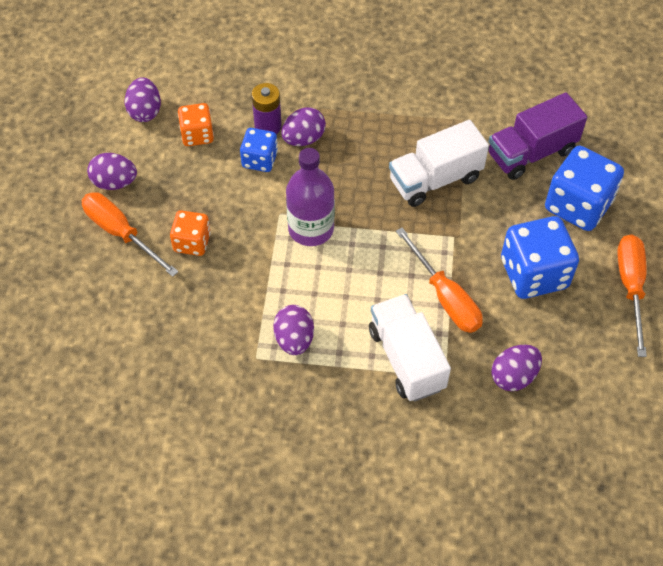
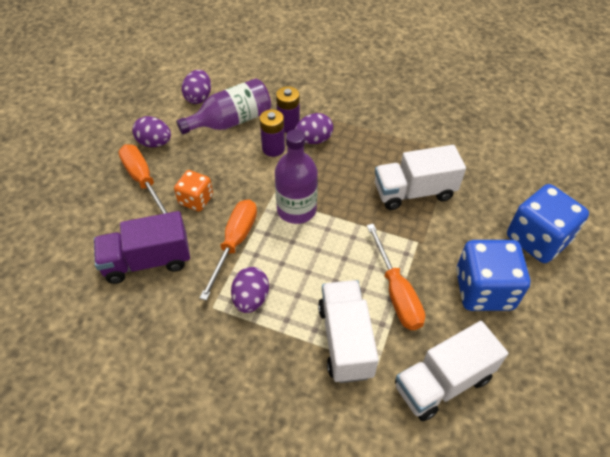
camera: 15 degrees right, 5 degrees down
orange dice [178,103,214,146] -> purple bottle [176,78,271,134]
blue dice [240,128,278,172] -> purple battery [260,109,285,157]
purple truck [488,92,587,180] -> purple truck moved to [94,211,190,284]
purple egg [491,345,542,391] -> white truck [395,321,508,421]
orange screwdriver [617,234,647,357] -> orange screwdriver moved to [200,199,257,301]

